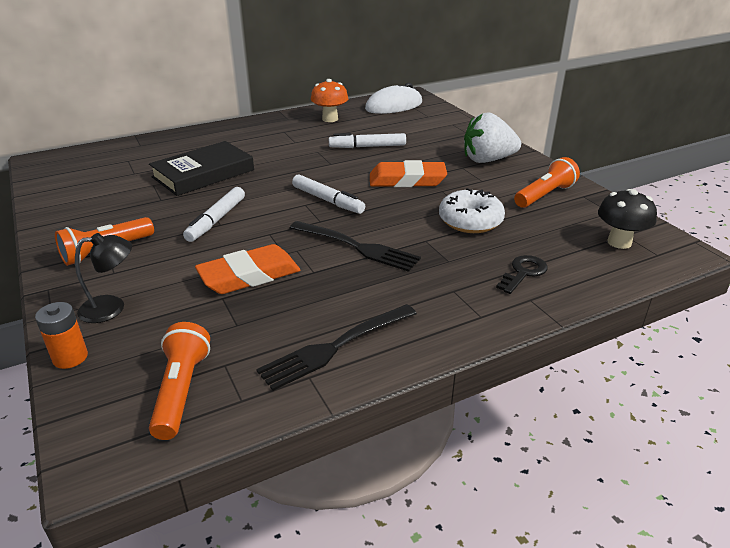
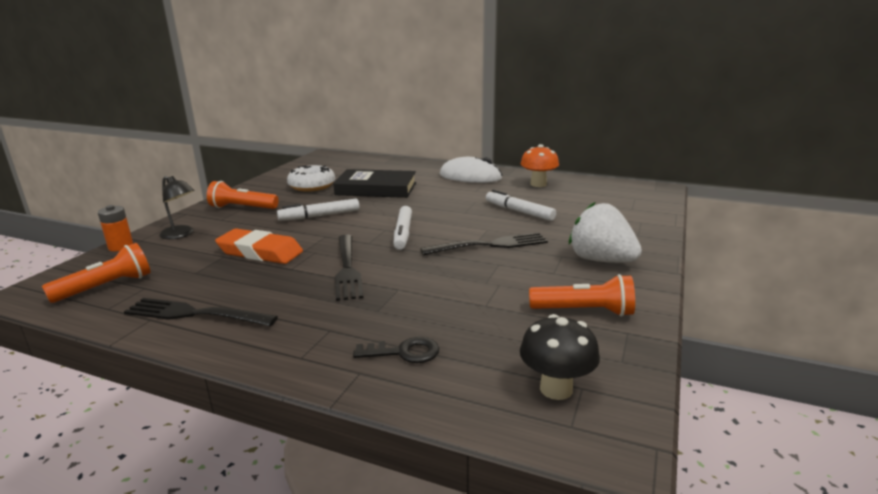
camera: 50 degrees right, 10 degrees down
white mouse [365,83,422,114] -> white mouse moved to [440,157,502,183]
orange eraser [370,160,447,187] -> black fork [420,232,548,255]
white donut [439,188,505,233] -> white donut moved to [287,165,335,192]

